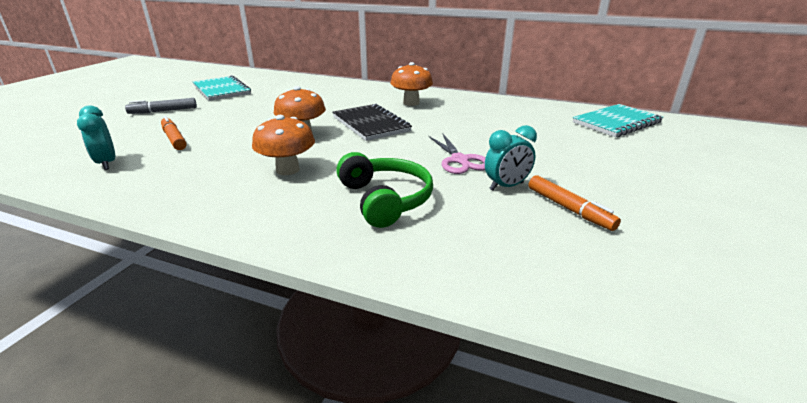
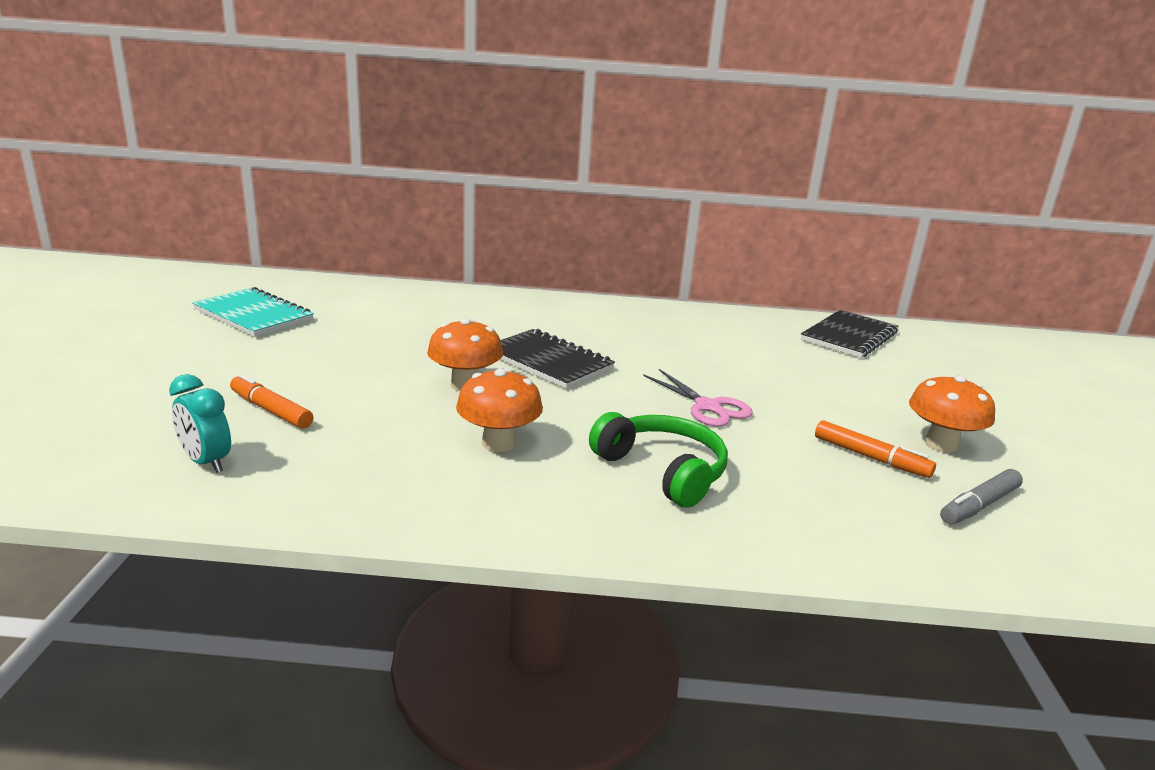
camera: 20 degrees left, 5 degrees down
grey marker [125,98,197,114] -> grey marker moved to [940,469,1023,525]
orange mushroom [391,62,433,106] -> orange mushroom moved to [909,374,995,453]
turquoise clock [485,125,537,191] -> none
turquoise notebook [573,104,663,137] -> black notebook [801,310,899,358]

